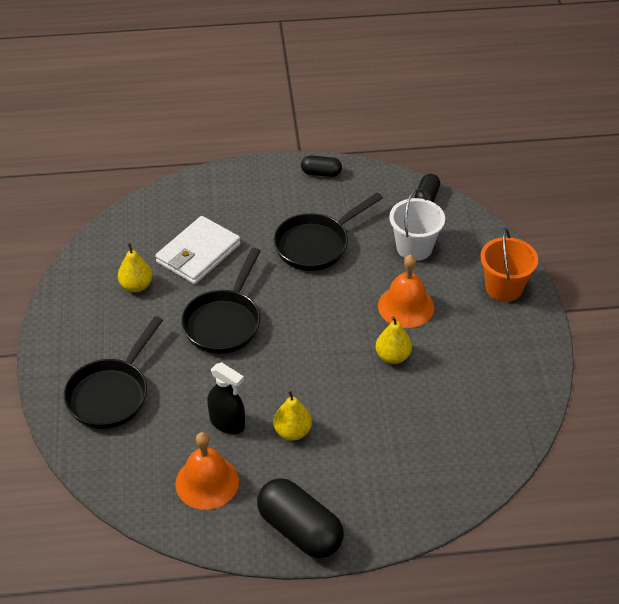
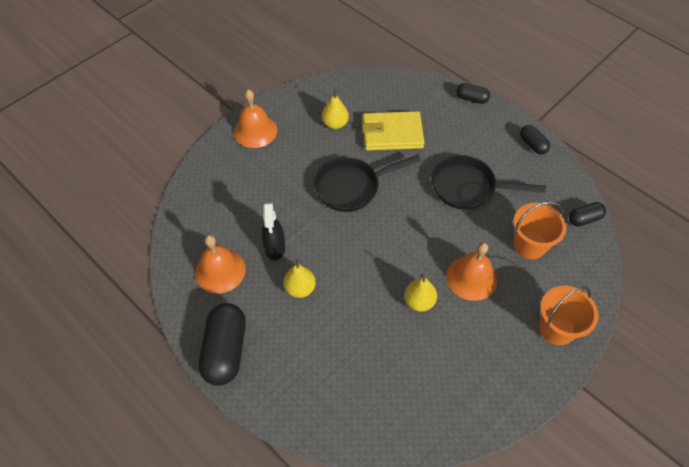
camera: 50 degrees right, 10 degrees up
black pan [63,316,163,429] -> none
white wallet [155,216,241,284] -> yellow wallet [362,111,425,151]
white bucket [389,188,445,261] -> orange bucket [513,201,567,259]
none -> orange bell [234,89,277,148]
none -> black capsule [456,83,490,104]

